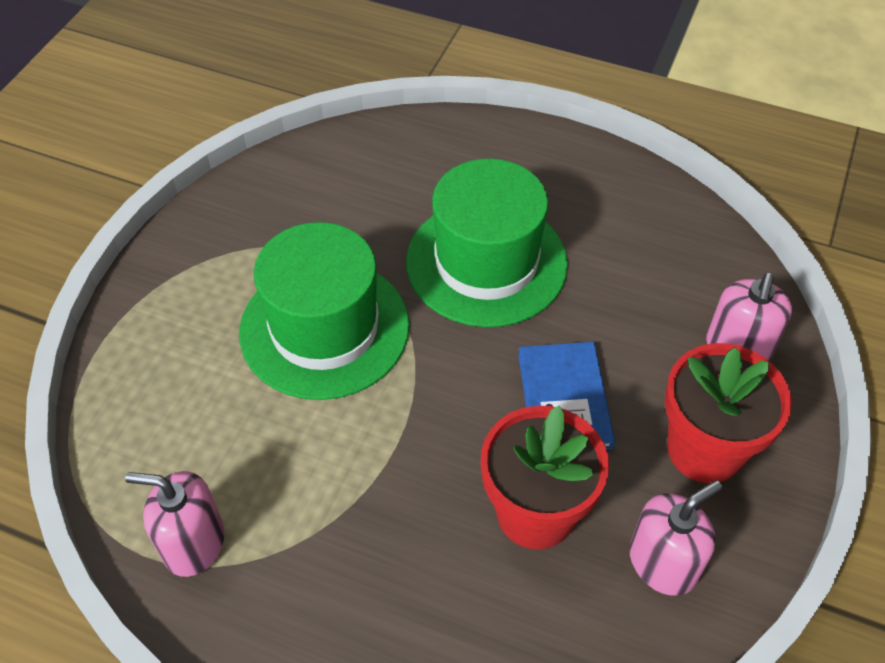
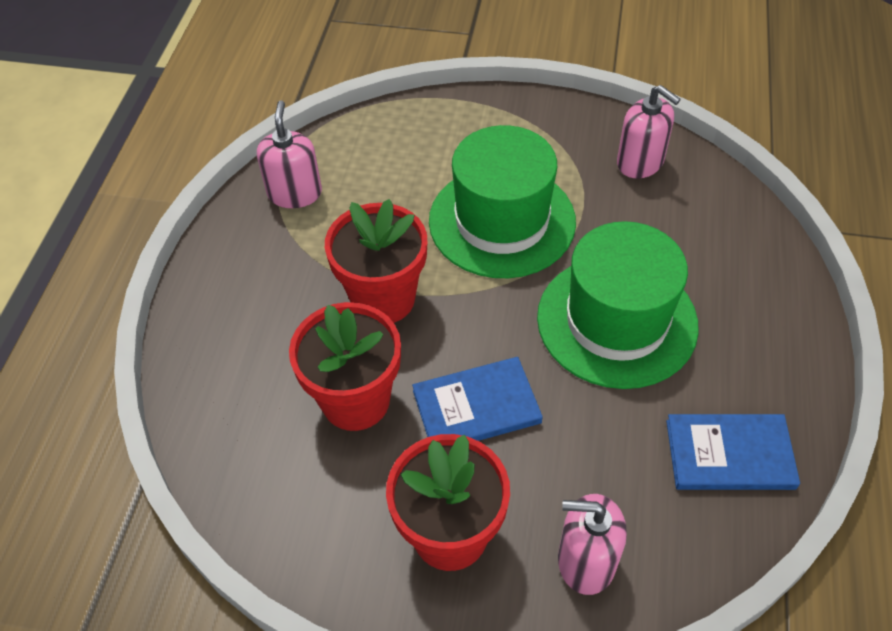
camera: 80 degrees right, 0 degrees up
pink soap dispenser [630,480,722,596] -> pink soap dispenser moved to [617,85,681,179]
none -> red flower pot [325,199,427,323]
none -> blue book [666,414,800,490]

